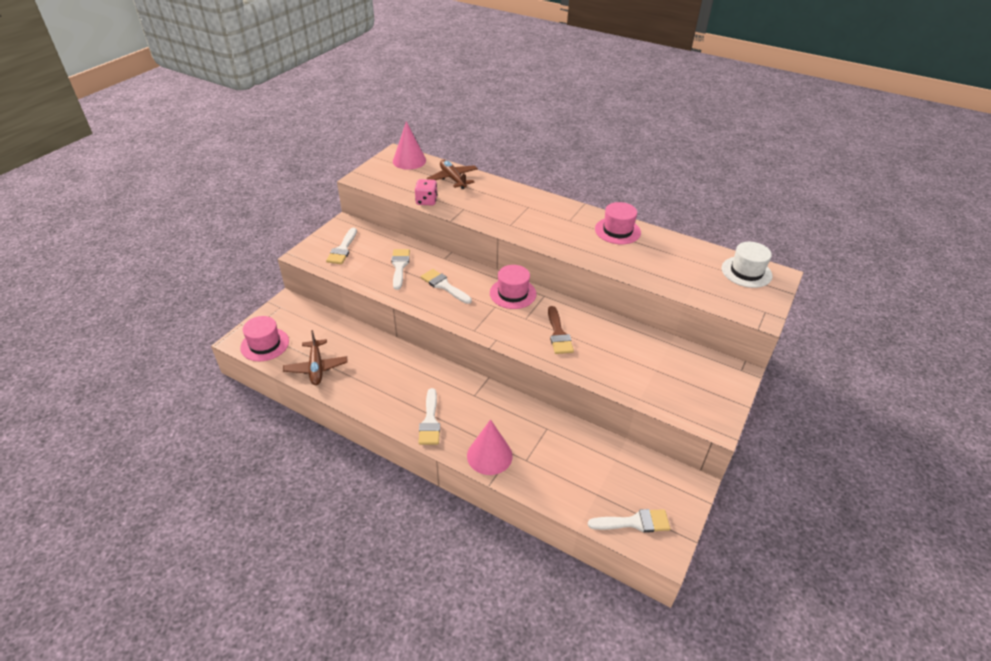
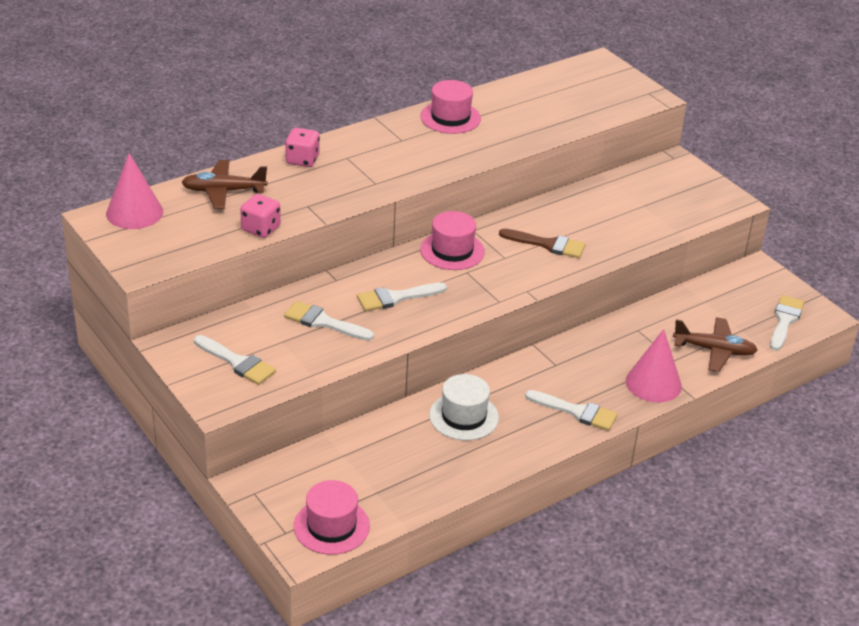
camera: 65 degrees left, 5 degrees down
brown plane [283,330,348,385] -> brown plane moved to [673,317,757,372]
white hat [722,242,772,288] -> white hat moved to [429,374,499,441]
none -> pink dice [285,128,320,167]

